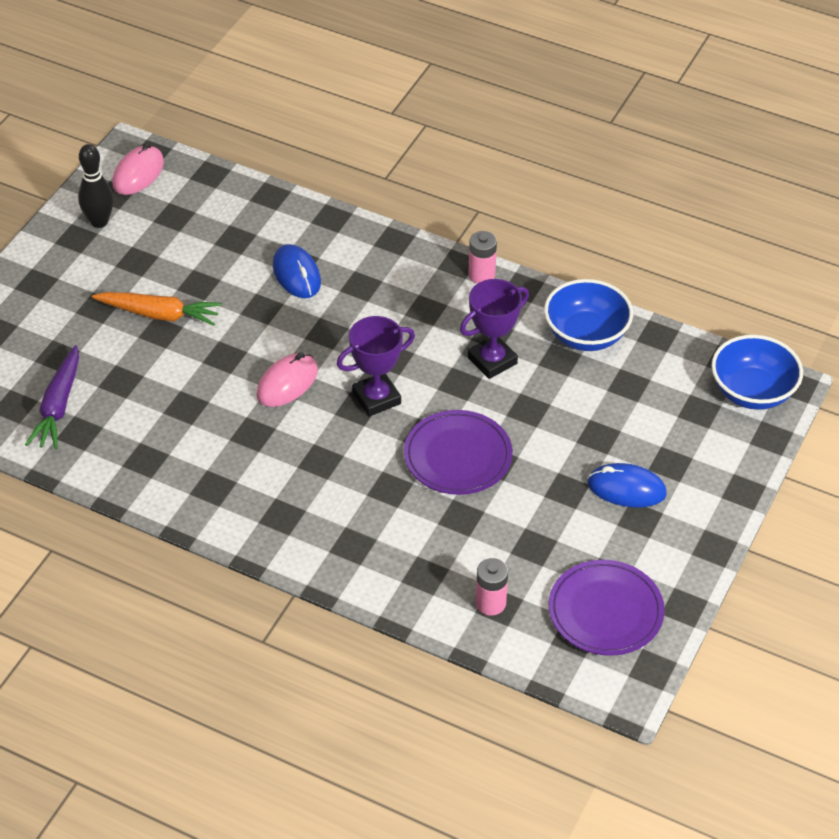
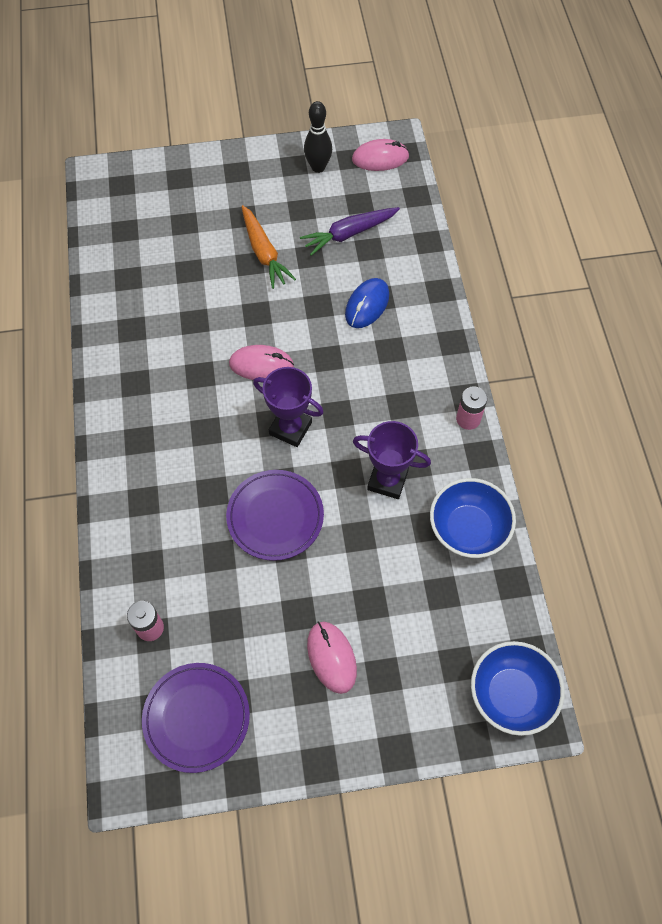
camera: 55 degrees right, 15 degrees up
purple carrot [25,345,79,449] -> purple carrot moved to [300,207,400,256]
blue mouse [587,463,667,507] -> pink mouse [307,622,357,694]

